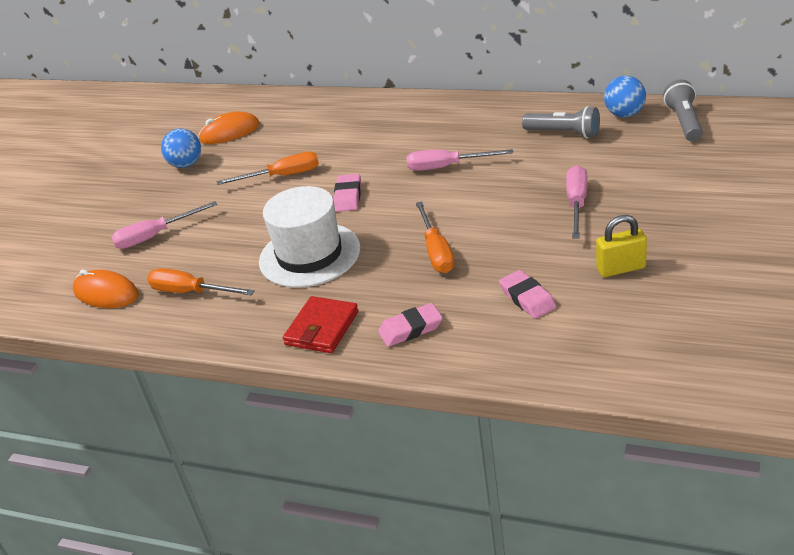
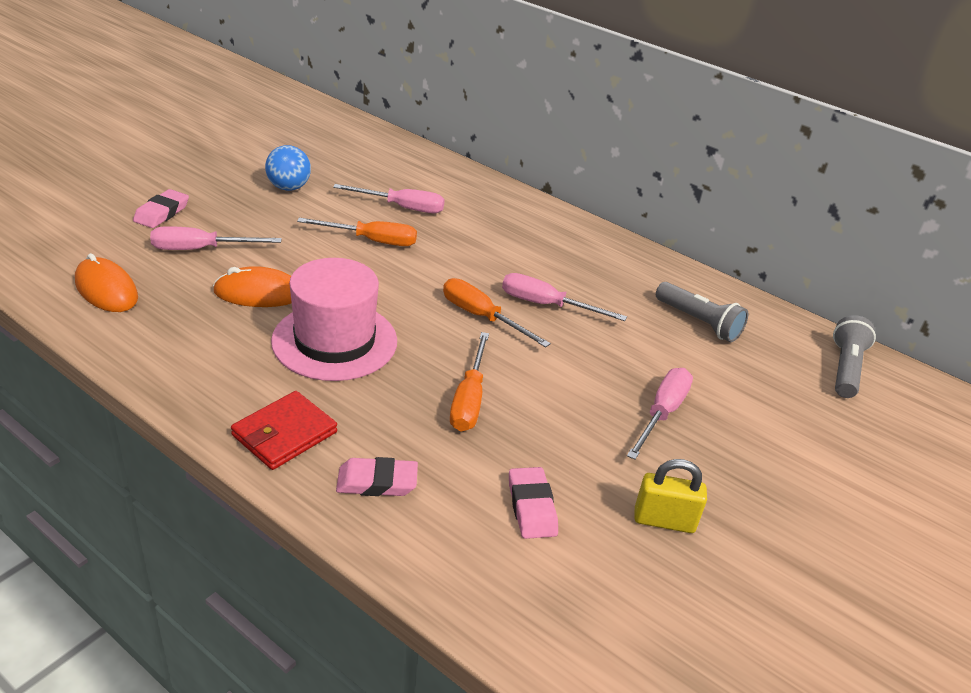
camera: 10 degrees right, 0 degrees up
orange screwdriver [147,268,255,295] -> orange screwdriver moved to [443,278,551,348]
orange mouse [198,112,260,144] -> orange mouse moved to [213,266,292,307]
white hat [259,186,360,288] -> pink hat [271,258,397,381]
pink eraser [333,174,361,212] -> pink eraser moved to [133,189,189,228]
blue ball [604,76,646,117] -> none
none -> pink screwdriver [333,184,445,213]

